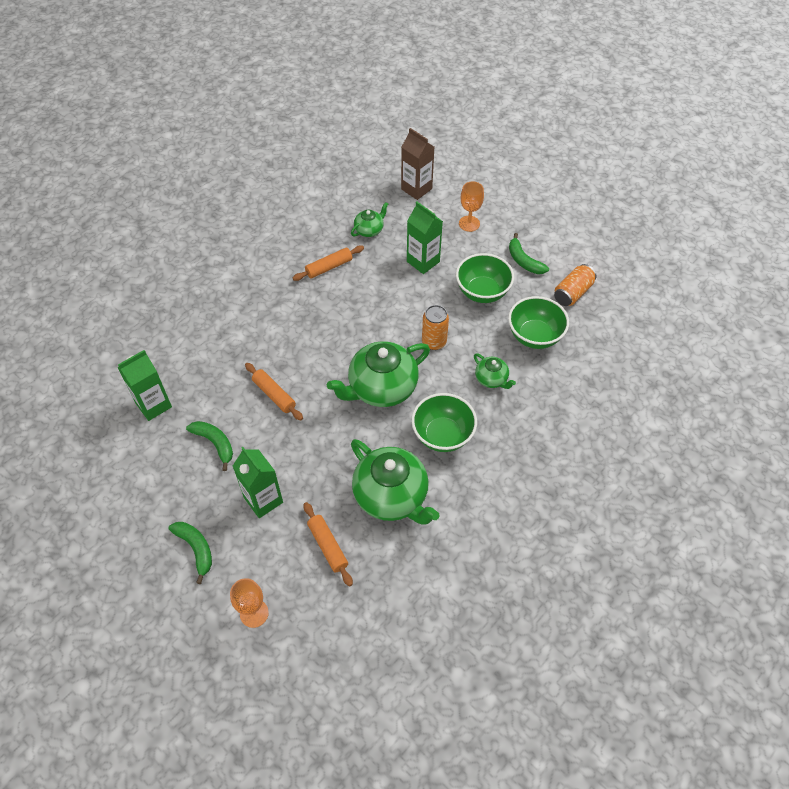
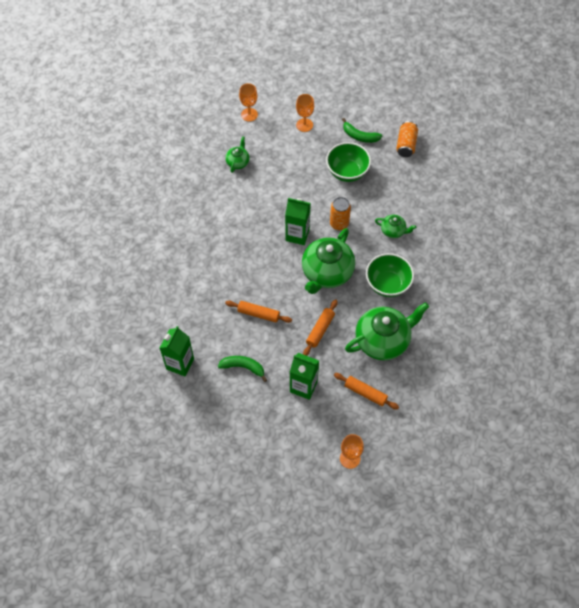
camera: 30 degrees left, 5 degrees up
green banana [169,522,212,584] -> none
orange rolling pin [293,245,364,281] -> orange rolling pin moved to [303,299,338,356]
green teapot [351,439,439,525] -> green teapot turned 45 degrees counterclockwise [345,302,429,360]
brown carton [401,128,434,200] -> orange goblet [239,83,258,122]
green carton [407,202,443,274] -> green carton moved to [285,198,311,245]
green bowl [508,296,569,349] -> none

